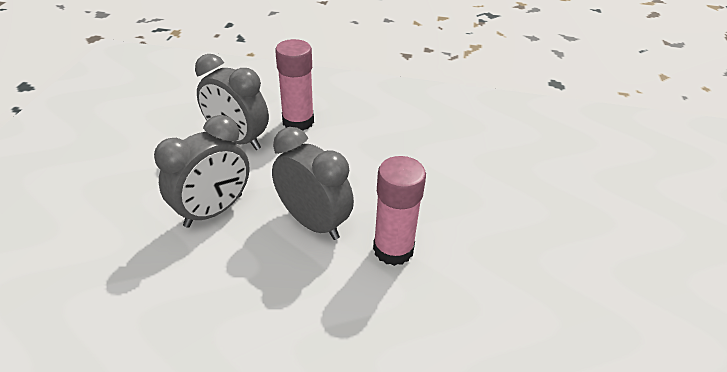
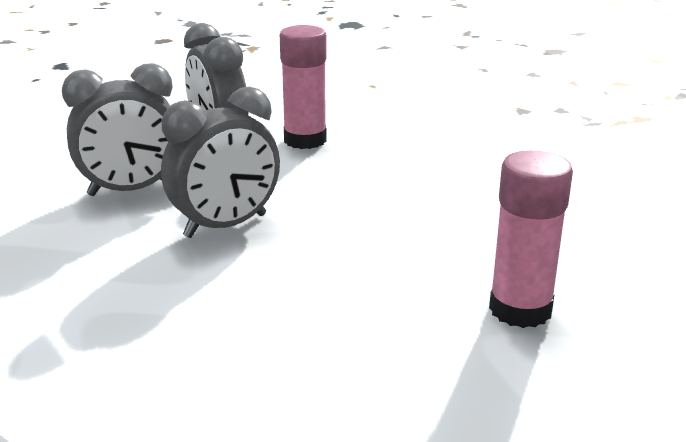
camera: 30 degrees right, 15 degrees down
grey clock [272,127,354,240] -> grey clock turned 75 degrees clockwise [161,87,280,238]
pink glue stick [373,156,426,266] -> pink glue stick moved to [489,150,573,328]

